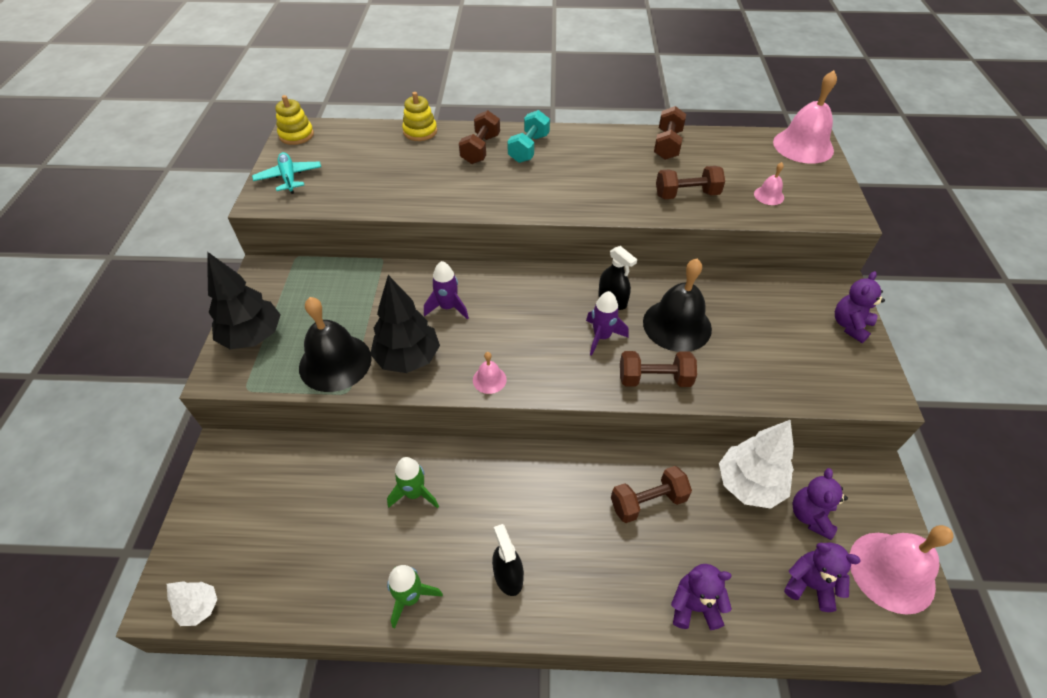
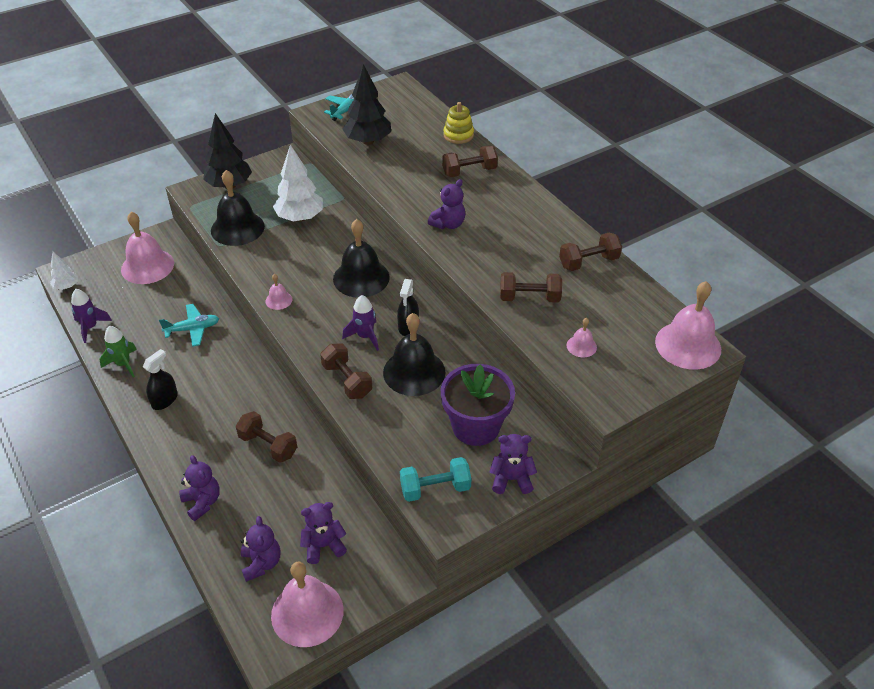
camera: 55 degrees right, 5 degrees down
yellow stacking toy [275,95,314,145] -> none
black tree [370,275,440,373] -> black tree moved to [343,64,391,145]
green rocket [387,457,439,508] -> turquoise plane [159,304,219,347]
purple rocket [424,261,469,319] -> purple rocket moved to [71,289,112,343]
turquoise dumbbell [507,110,550,163] -> turquoise dumbbell moved to [400,457,471,502]
brown dumbbell [656,166,725,199] -> brown dumbbell turned 45 degrees counterclockwise [500,272,562,303]
white tree [719,420,794,509] -> white tree moved to [273,145,323,222]
none -> pink bell [121,212,174,284]
none -> black bell [333,219,390,298]
none -> purple teddy bear [428,179,465,229]
none -> purple flower pot [441,364,515,446]

